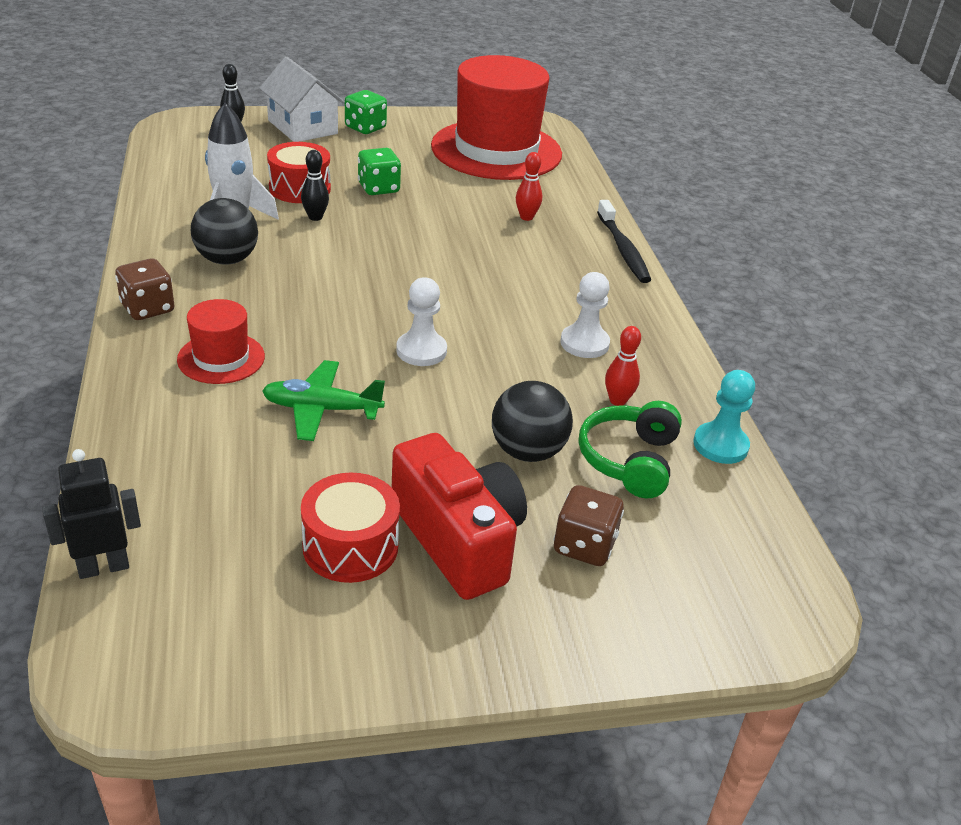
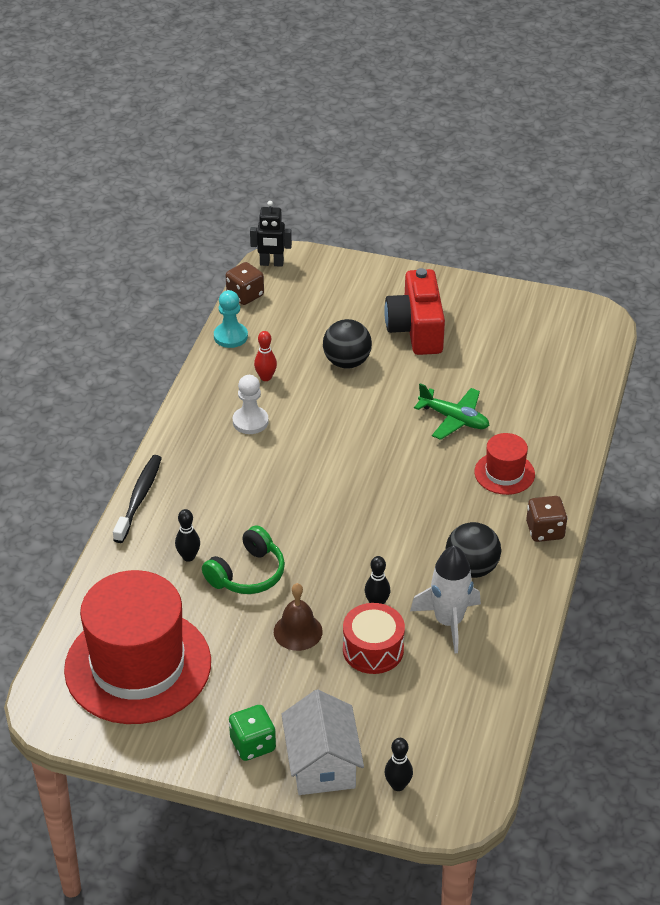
camera: 150 degrees left, 5 degrees up
black robot [42,449,141,579] -> black robot moved to [250,201,292,267]
red drum [301,472,400,583] -> none
green dice [358,148,401,195] -> brown bell [274,583,323,651]
white pawn [396,277,447,366] -> none
red bowling pin [516,152,542,221] -> black bowling pin [175,509,200,562]
brown dice [554,485,624,566] -> brown dice moved to [226,262,264,305]
green headphones [579,401,682,498] -> green headphones moved to [202,526,285,594]

